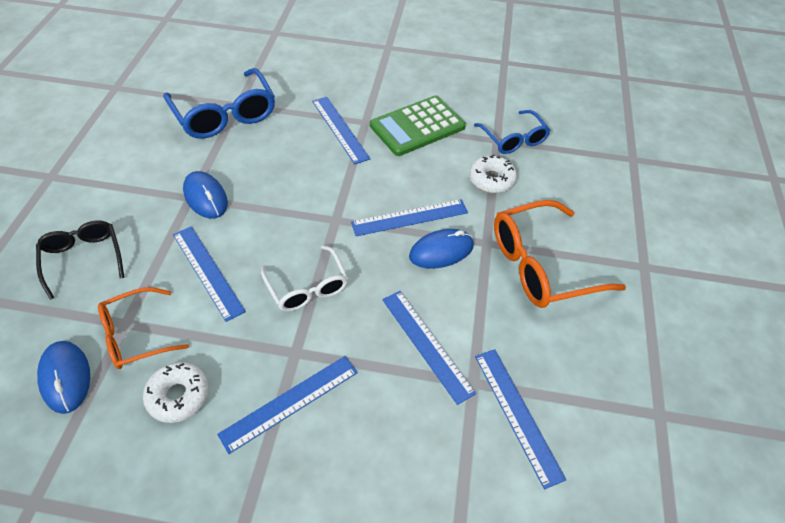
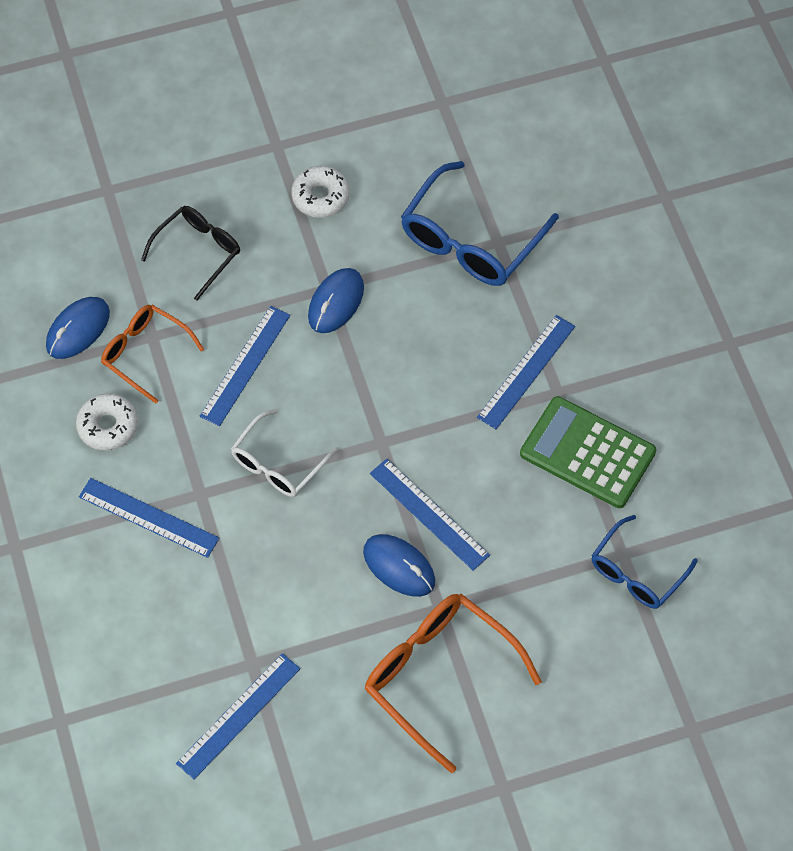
camera: 65 degrees right, 10 degrees up
blue ruler [382,291,476,405] -> none
white donut [469,155,517,193] -> white donut moved to [291,166,350,218]

